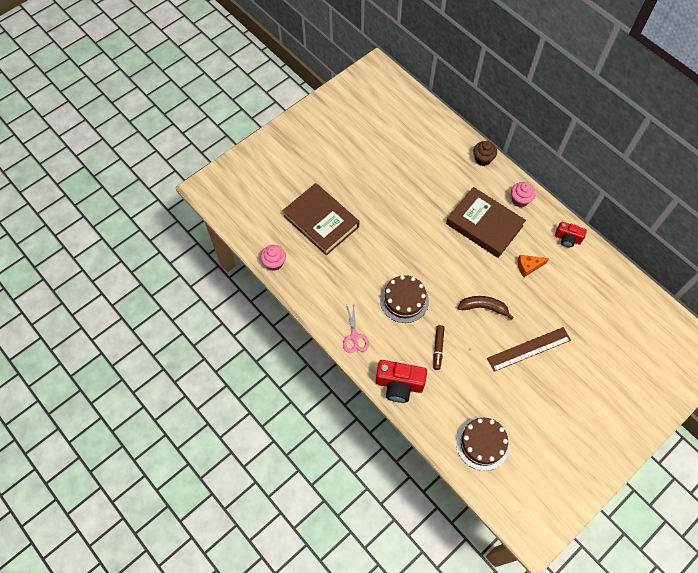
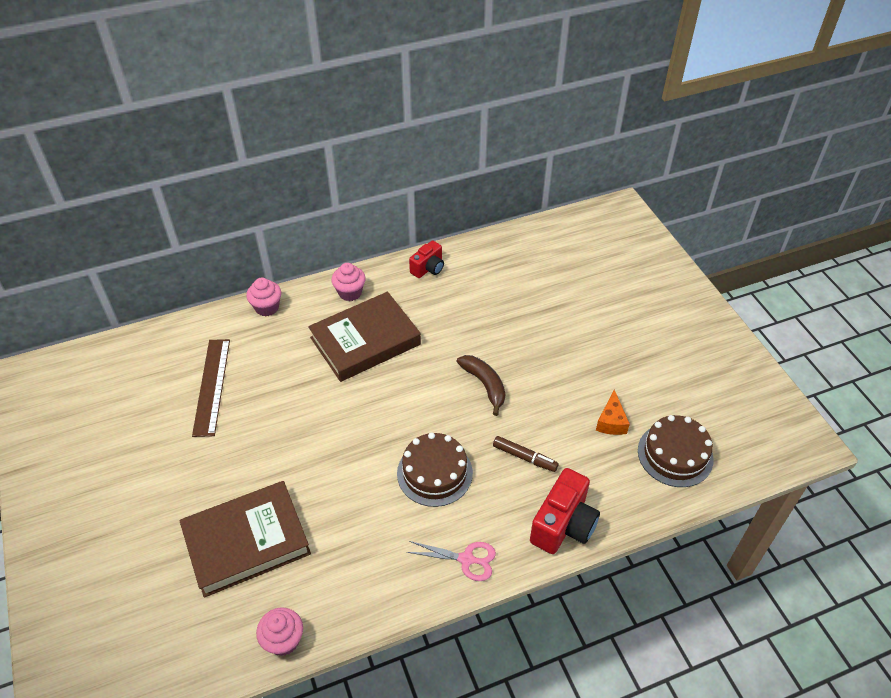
camera: 70 degrees left, 15 degrees down
brown banana [458,296,514,320] -> brown banana turned 120 degrees clockwise [456,355,505,416]
brown cupcake [474,141,497,166] -> pink cupcake [246,278,281,316]
brown ruler [487,327,571,372] -> brown ruler moved to [192,339,230,437]
orange cheese [518,255,549,277] -> orange cheese moved to [596,390,630,435]

